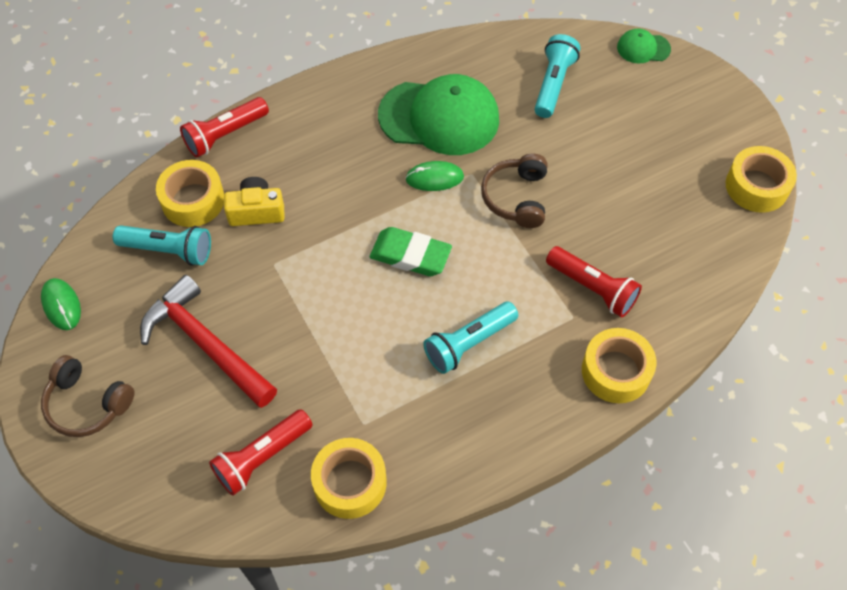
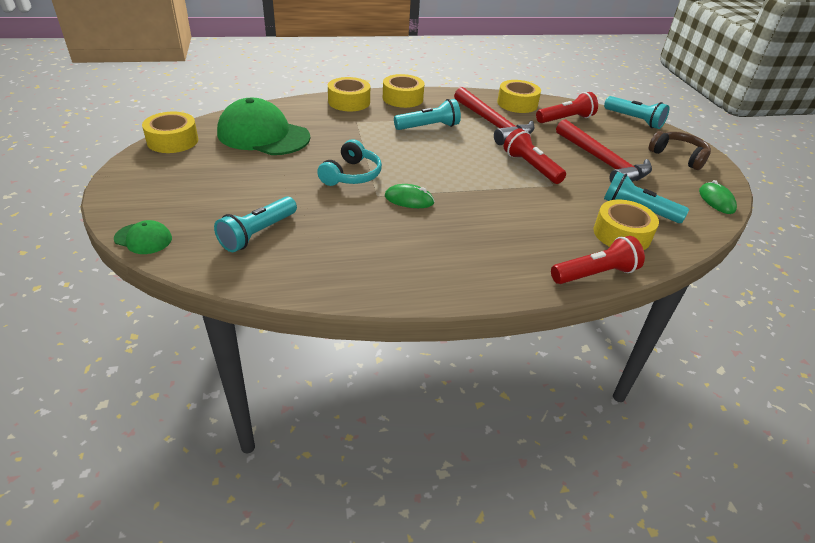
camera: 165 degrees left, 20 degrees down
yellow camera [224,177,285,226] -> none
green eraser [370,227,452,276] -> none
green cap [378,74,499,155] -> green cap moved to [217,98,310,155]
brown headphones [481,154,547,228] -> turquoise headphones [317,139,382,186]
red flashlight [546,246,642,317] -> red flashlight moved to [504,128,566,184]
none -> yellow tape [383,74,425,108]
none -> red hammer [454,87,535,145]
none -> turquoise flashlight [604,96,669,129]

